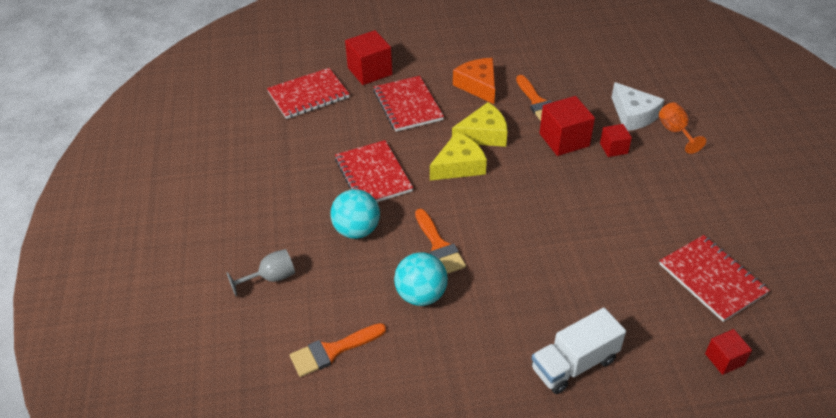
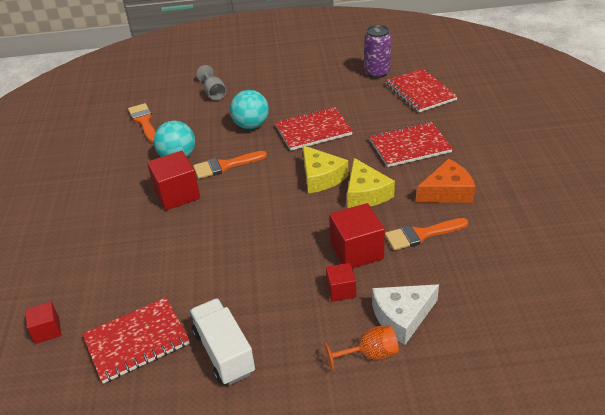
camera: 95 degrees right, 5 degrees down
red cube [345,30,393,85] -> red cube moved to [147,151,200,210]
white truck [531,308,626,394] -> white truck moved to [190,298,255,385]
none -> purple can [364,25,391,78]

